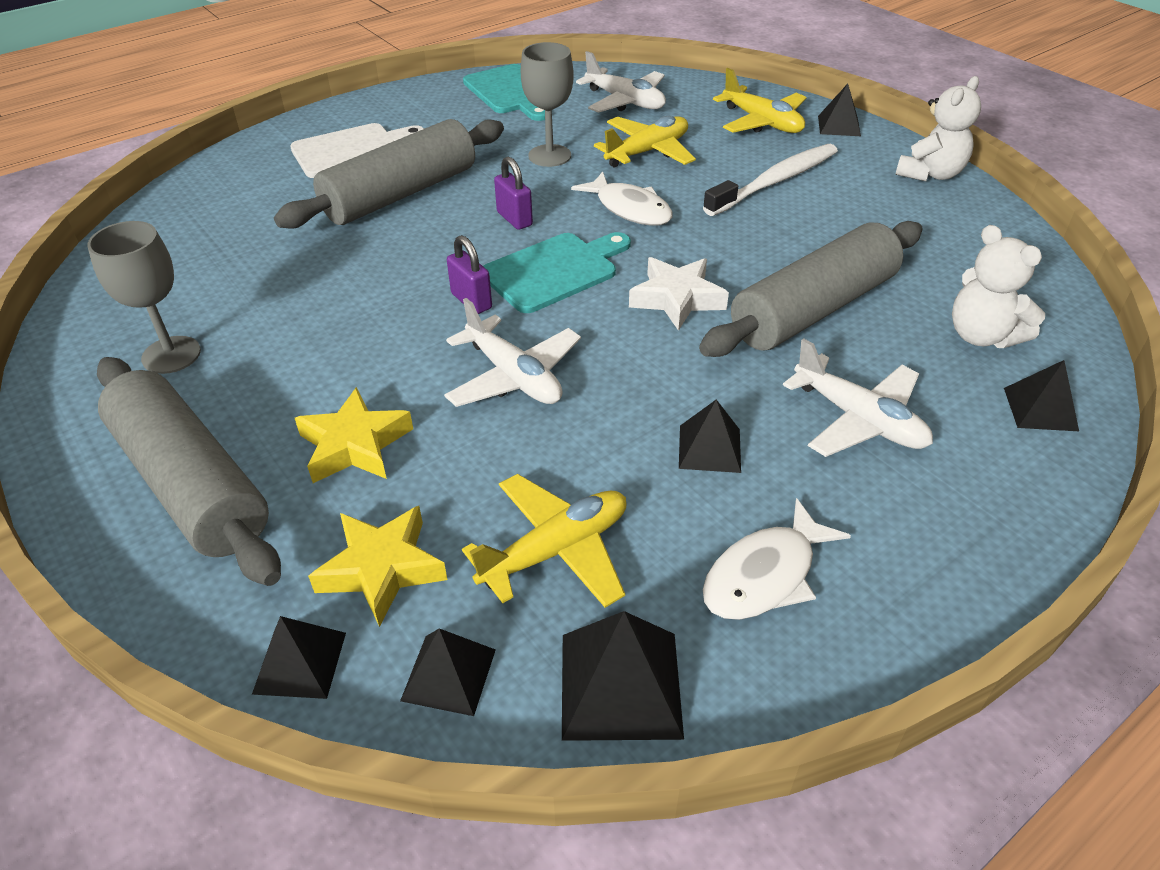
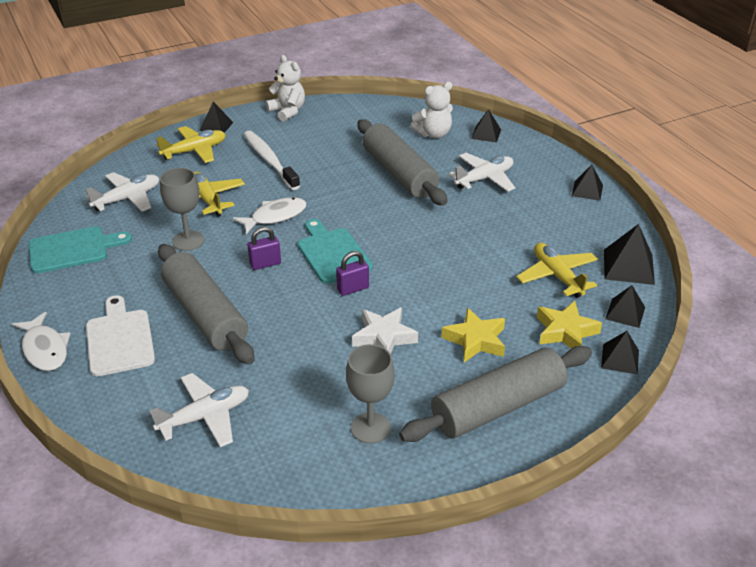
camera: 80 degrees left, 5 degrees down
white plane [444,298,581,407] -> white plane moved to [150,373,249,447]
white star [629,257,729,331] -> white star moved to [352,307,418,354]
black pyramid [679,399,741,473] -> black pyramid moved to [572,165,603,201]
white fish [703,498,851,620] -> white fish moved to [12,312,71,371]

